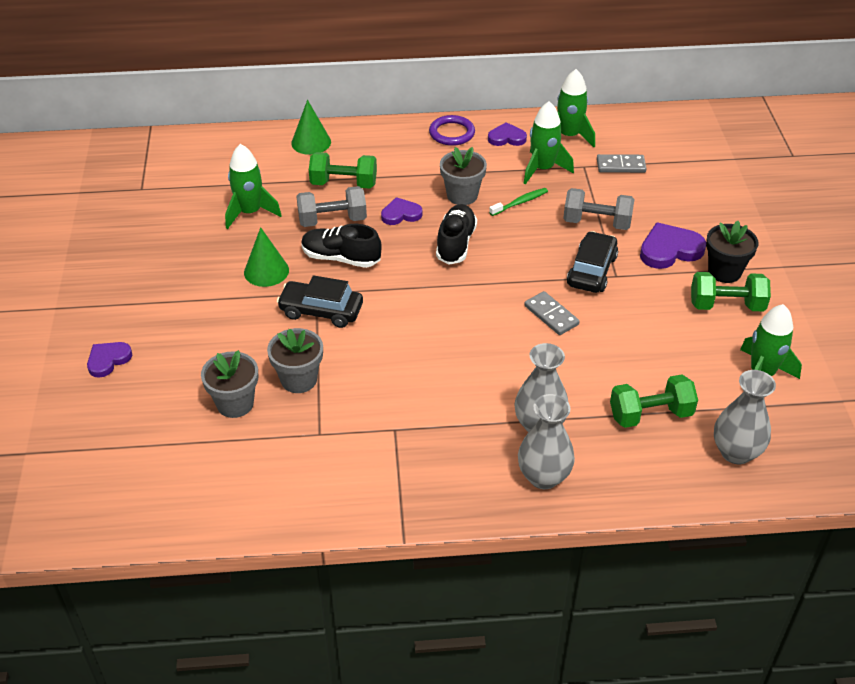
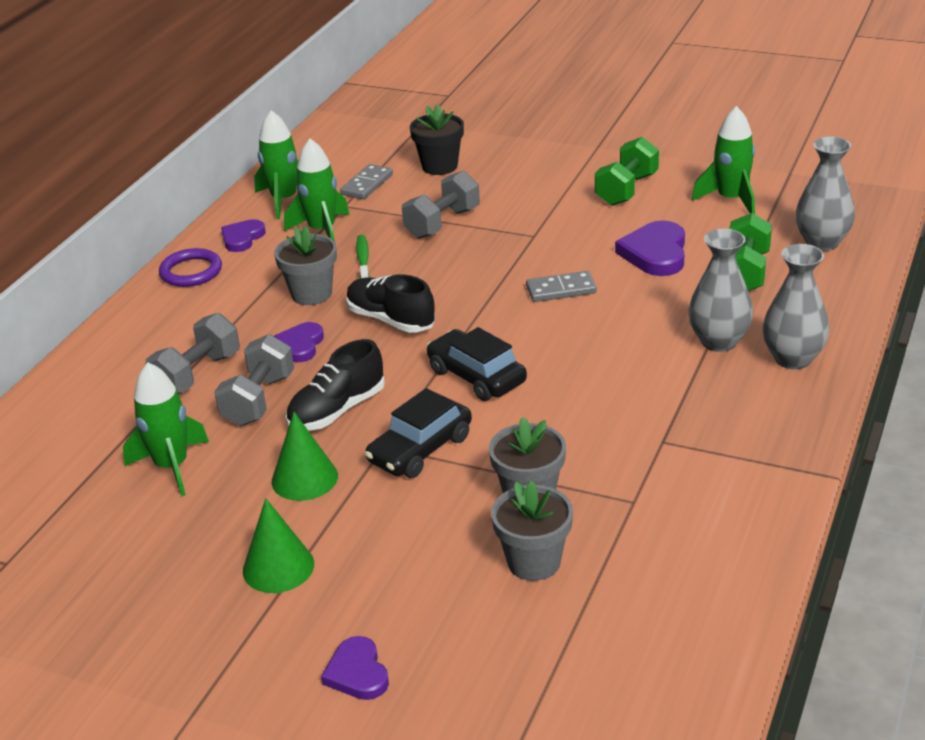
camera: 60 degrees left, 10 degrees down
green cone [291,100,331,155] -> green cone moved to [243,498,314,593]
green dumbbell [309,152,377,189] -> grey dumbbell [146,313,240,394]
black car [567,231,618,293] -> black car moved to [426,327,527,401]
purple heart [640,222,706,269] -> purple heart moved to [615,220,685,276]
black flower pot [706,221,758,283] -> black flower pot moved to [410,104,464,175]

